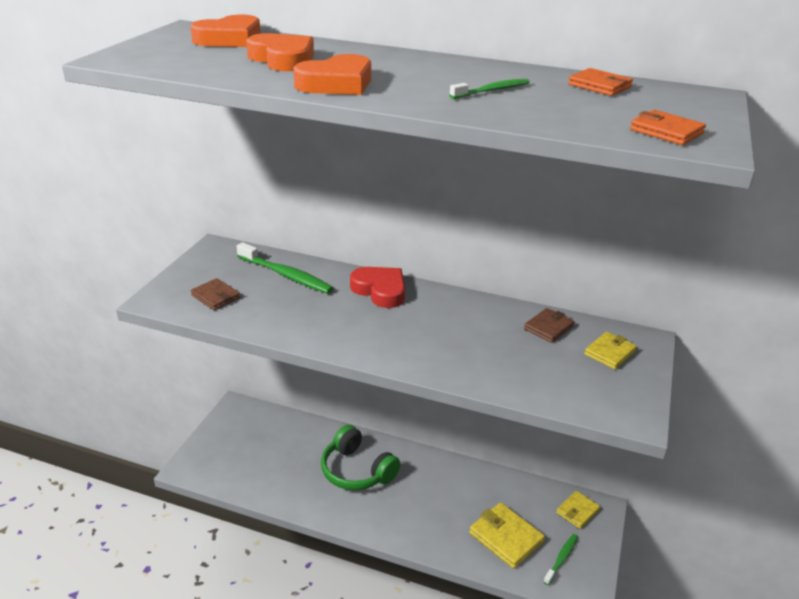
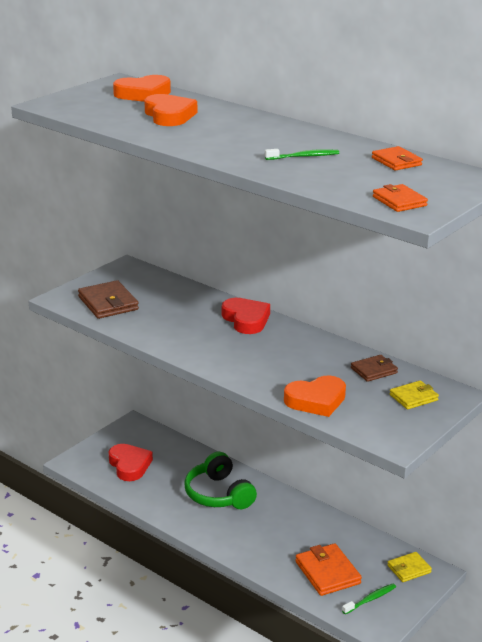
camera: 20 degrees right, 5 degrees down
brown wallet [191,278,240,310] -> brown wallet [78,280,139,319], size x1.61
green toothbrush [236,242,333,294] -> none
orange heart [293,54,371,95] -> orange heart moved to [284,376,346,417]
yellow wallet [469,502,545,569] -> orange wallet [295,543,362,596]
none -> red heart [109,444,153,481]

